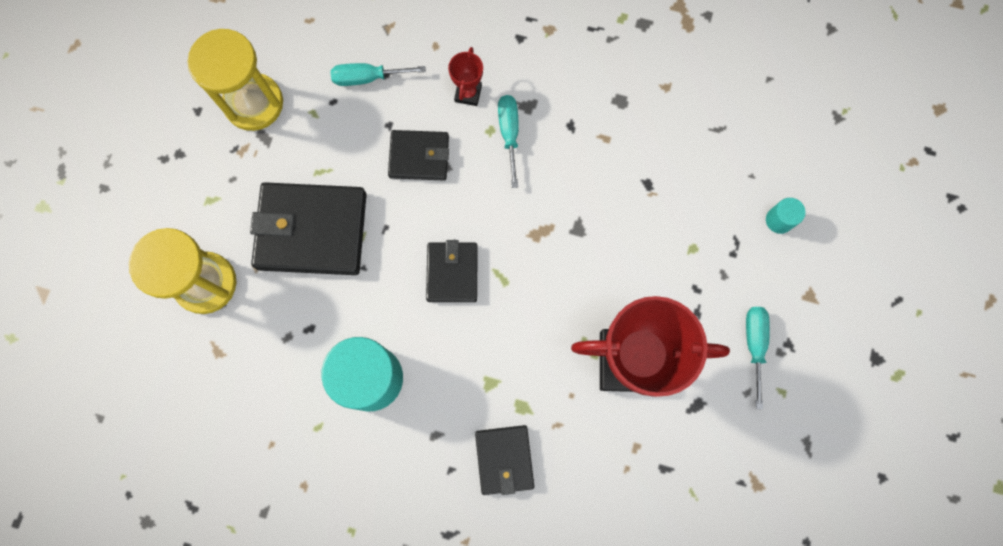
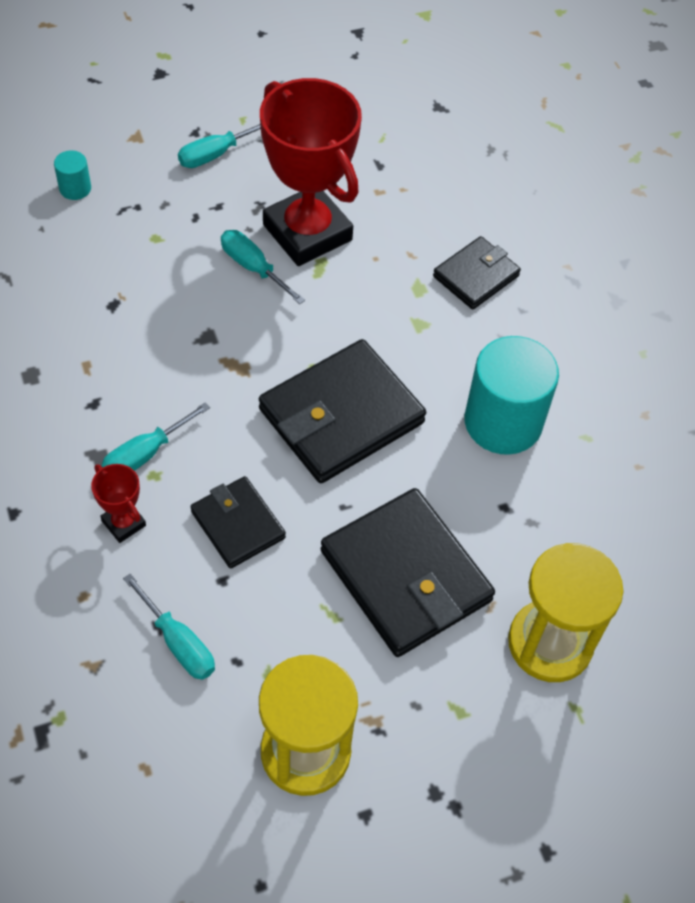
camera: 130 degrees left, 20 degrees down
black wallet [426,240,478,302] -> black wallet [259,339,426,483], size x1.77
red trophy [448,47,483,106] -> red trophy turned 75 degrees clockwise [91,464,146,543]
none -> turquoise screwdriver [221,230,305,304]

